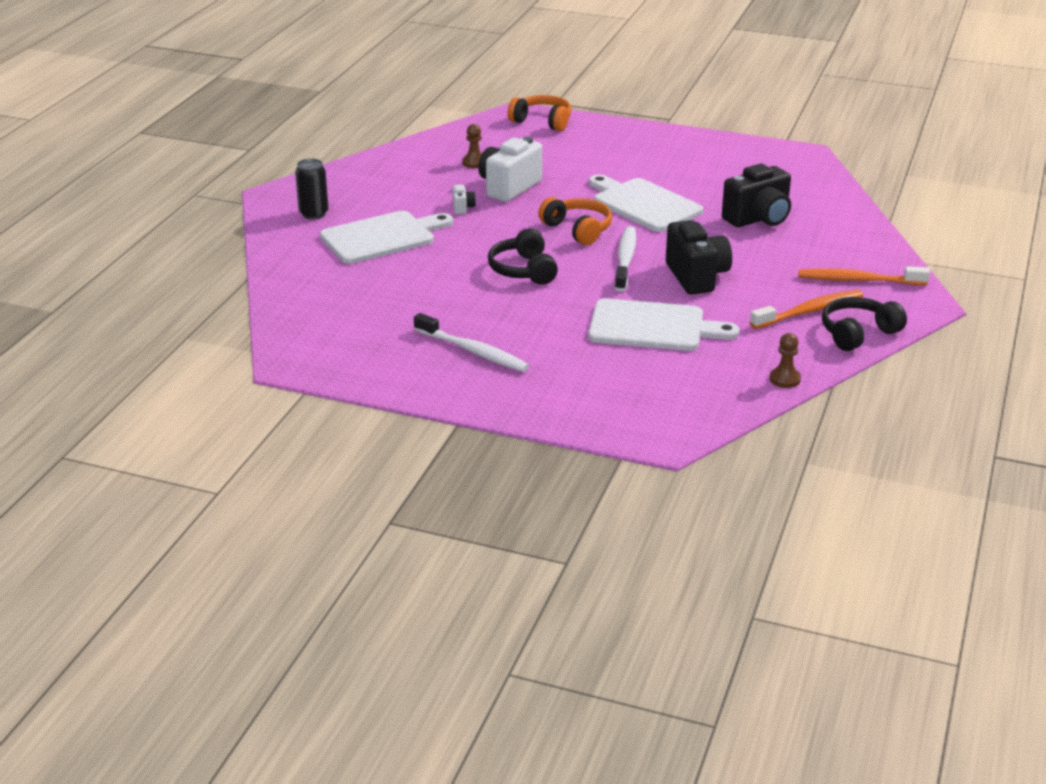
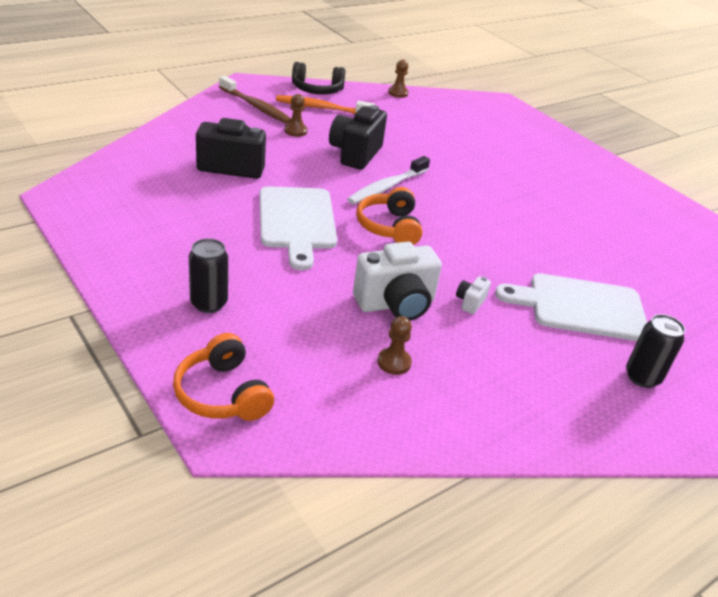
camera: 150 degrees left, 5 degrees up
white toothbrush [414,313,530,372] -> none
black headphones [488,229,558,285] -> none
white cutting board [588,298,740,351] -> none
orange toothbrush [798,266,930,285] -> brown toothbrush [219,76,291,124]
none -> black can [189,238,228,313]
none -> brown pawn [284,94,307,137]

